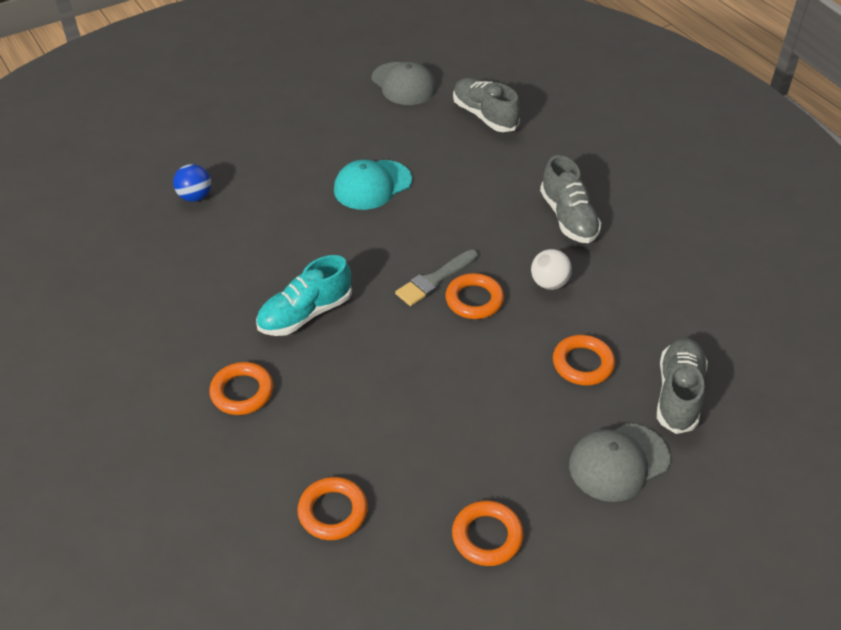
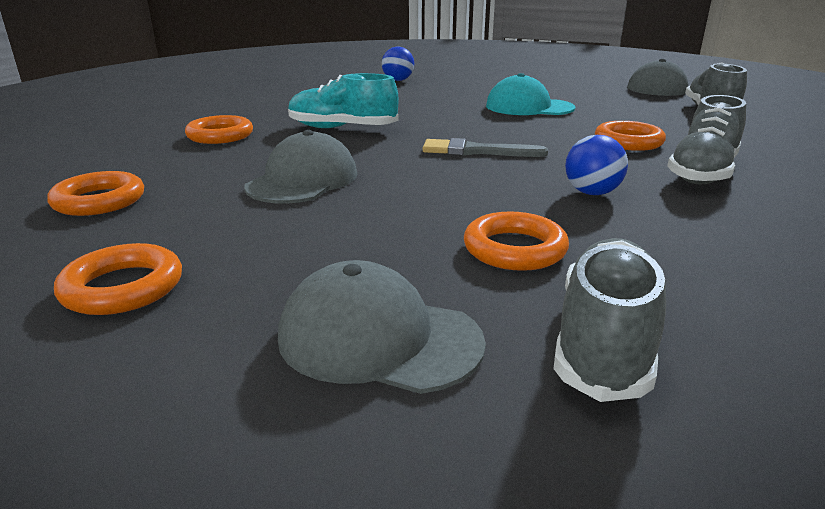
camera: 50 degrees right, 20 degrees down
orange ring [445,273,504,319] -> orange ring moved to [595,121,666,151]
white ball [531,249,572,290] -> blue ball [565,135,628,195]
grey shoe [657,338,708,434] -> grey shoe turned 45 degrees counterclockwise [554,238,666,402]
none -> grey cap [244,130,357,203]

